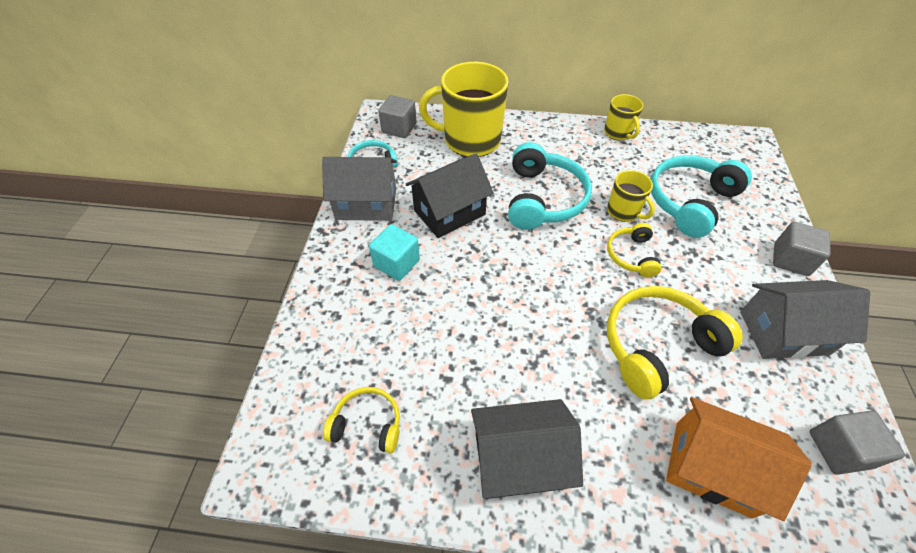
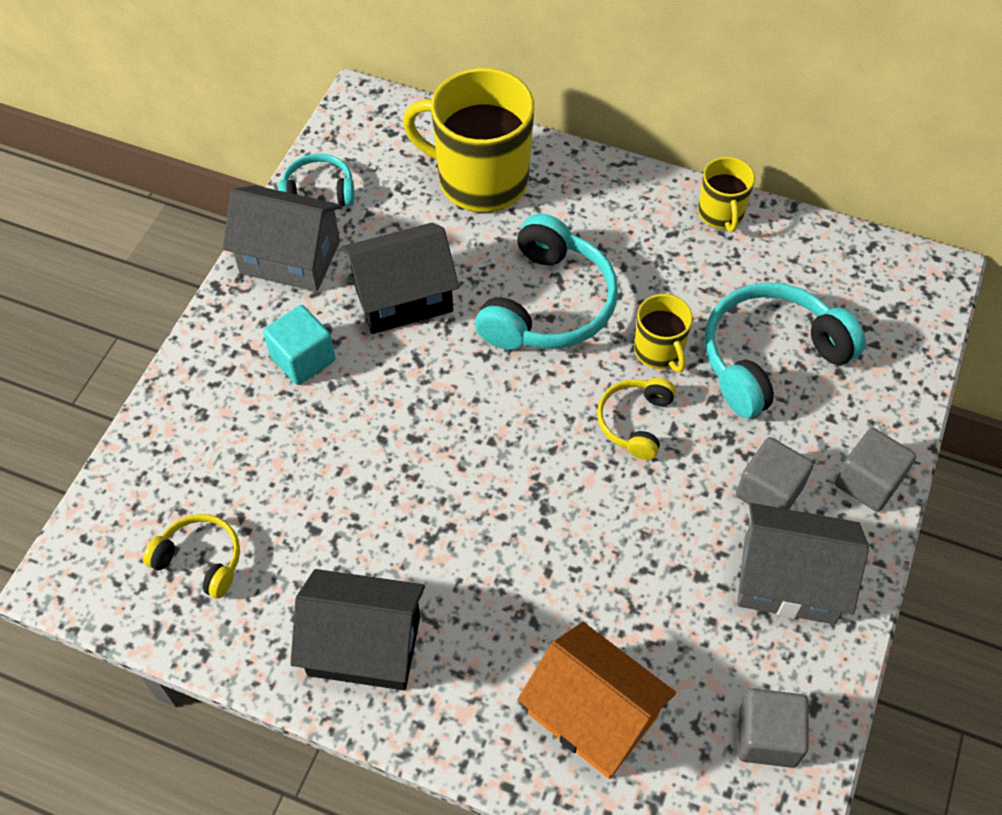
camera: 15 degrees right, 5 degrees up
grey cube [378,95,417,138] -> grey cube moved to [736,437,814,510]
yellow headphones [607,286,743,400] -> none

